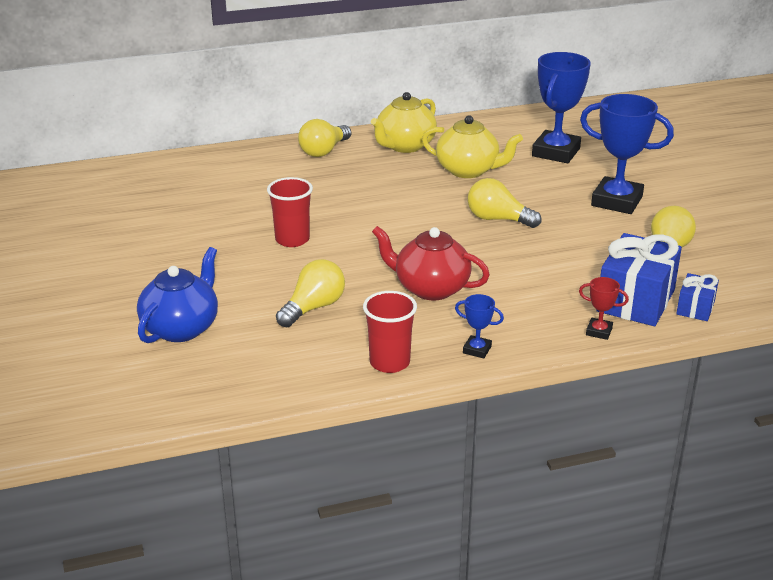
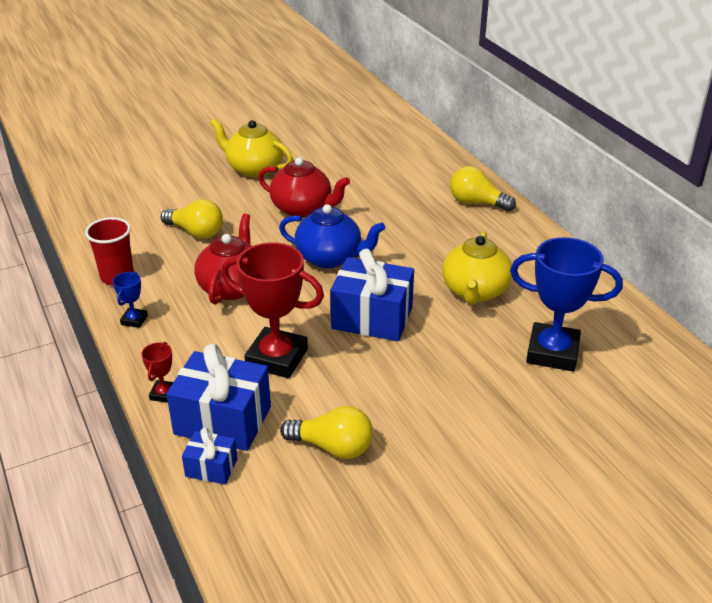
camera: 80 degrees right, 5 degrees up
blue teapot [137,247,218,343] -> blue teapot moved to [279,204,385,268]
red cup [267,177,313,247] -> red teapot [258,157,350,218]
yellow teapot [371,92,437,153] -> yellow teapot moved to [210,118,293,177]
yellow light bulb [468,178,541,228] -> blue gift [330,249,414,341]
blue trophy [580,94,674,214] -> none
none -> red trophy [221,242,324,378]

